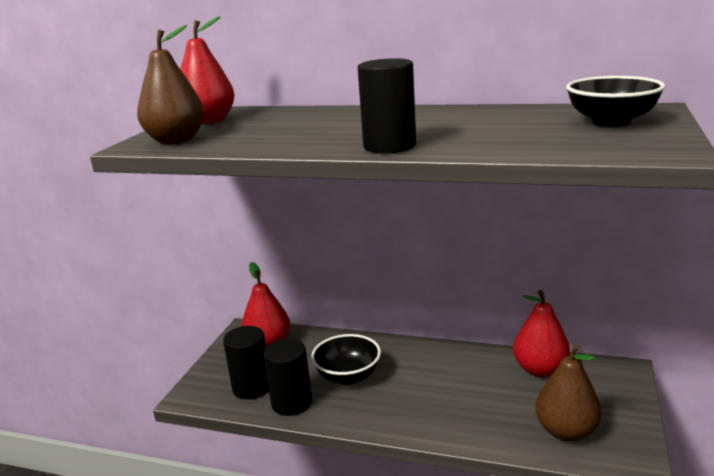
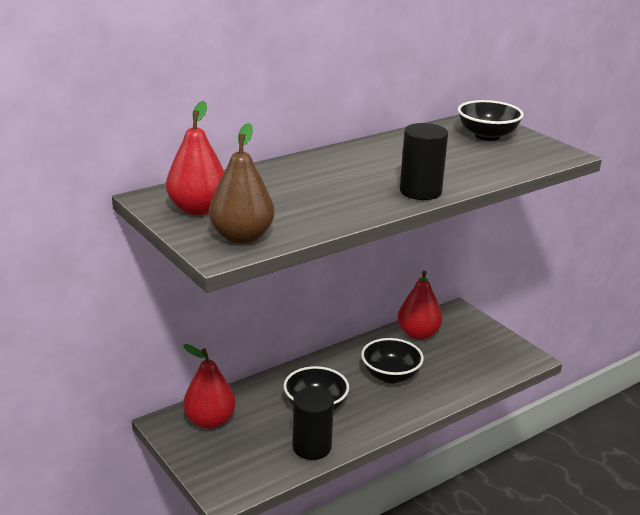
camera: 55 degrees left, 5 degrees up
black cylinder [223,326,269,399] -> none
brown pear [535,344,602,441] -> none
none -> black bowl [361,338,424,383]

